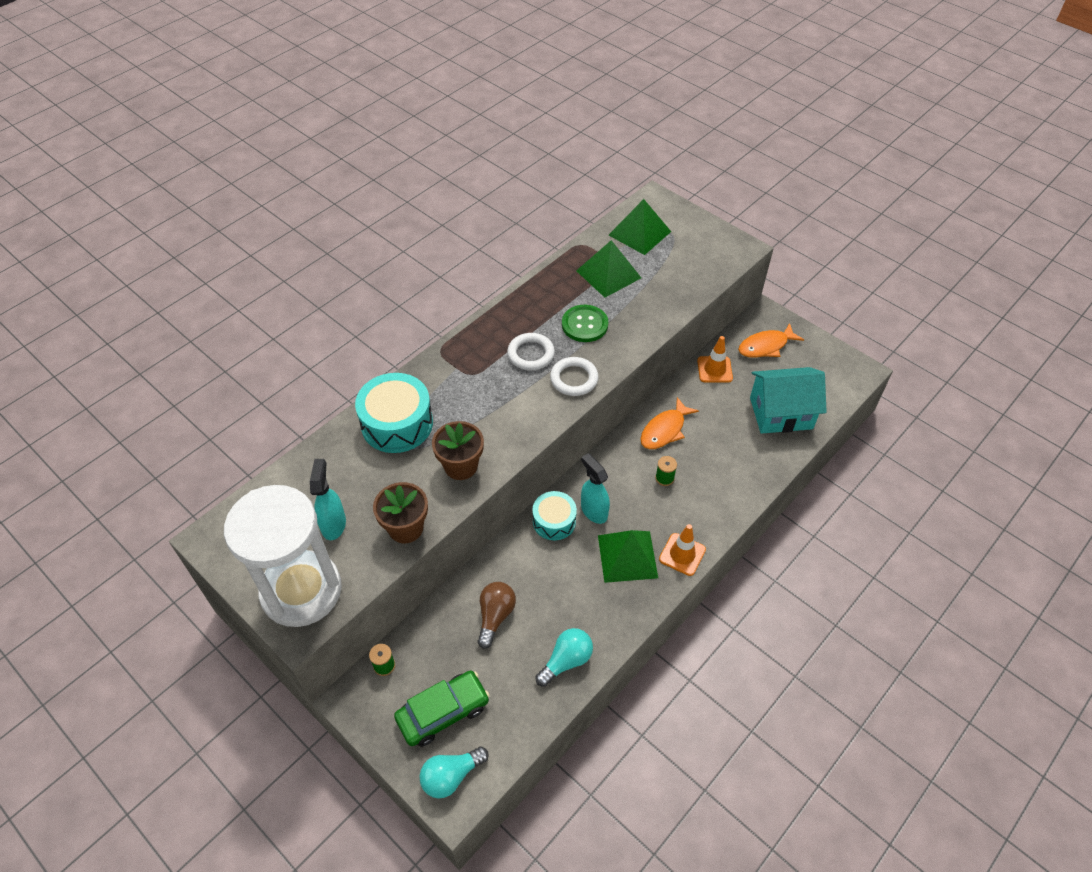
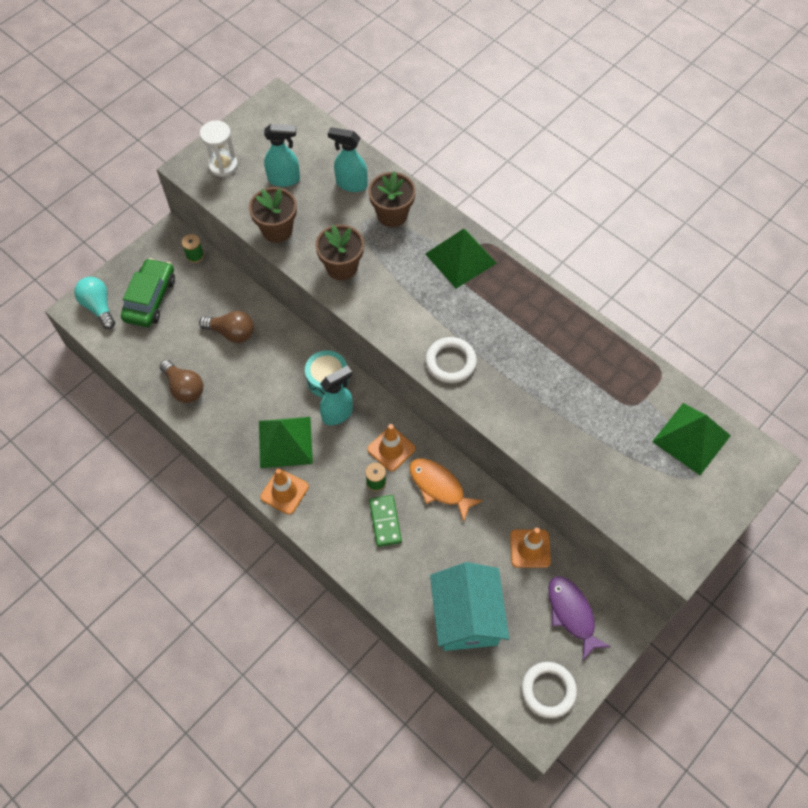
camera: 90 degrees right, 10 degrees up
white hourglass [224,485,342,627] -> white hourglass [200,120,238,177], size x0.45
turquoise drum [355,373,433,453] -> brown flower pot [368,171,416,227]
green car [394,671,490,747] -> green car turned 135 degrees counterclockwise [121,258,175,327]
white ring [507,333,555,370] -> white ring moved to [522,662,577,718]
turquoise light bulb [535,628,593,687] -> brown light bulb [159,360,203,403]
green button [562,305,608,342] -> none
green pyramid [576,240,641,297] -> green pyramid moved to [425,229,497,289]
orange fish [738,323,804,358] -> purple fish [548,576,611,660]
none -> turquoise spray bottle [328,127,368,192]
none -> orange traffic cone [367,424,415,472]
none -> green domino [369,495,402,547]

